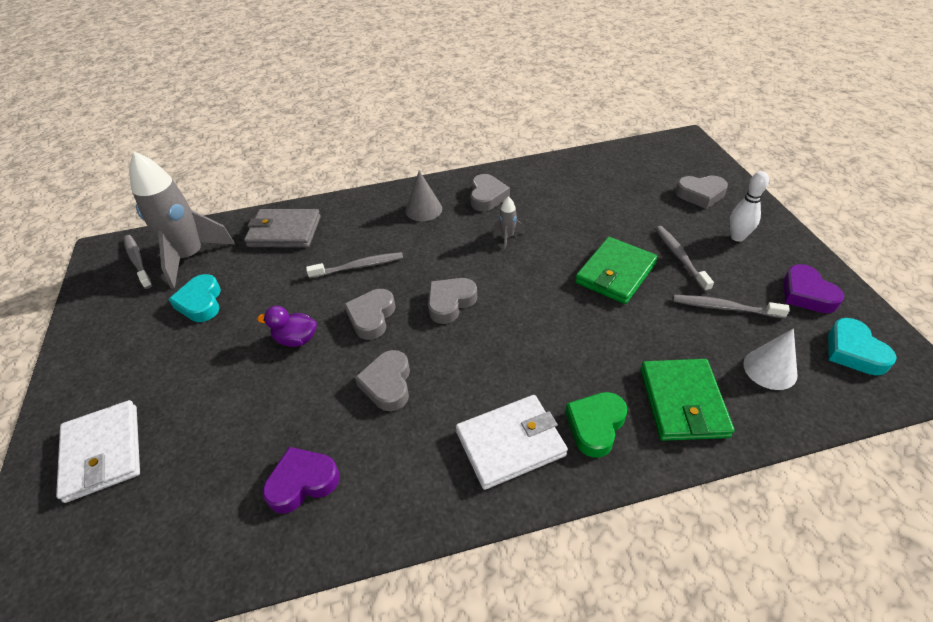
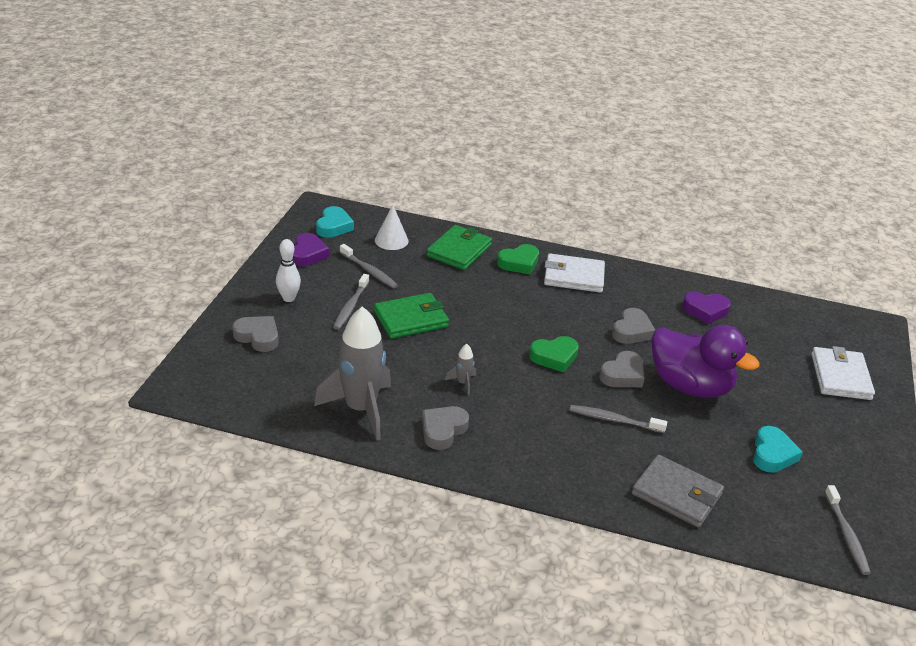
camera: 155 degrees left, 10 degrees down
grey rocket [129,151,235,289] -> grey rocket moved to [314,306,391,440]
purple duck [257,306,317,347] -> purple duck [651,325,760,398], size x2.19
grey cone [406,171,442,221] -> none
grey heart [428,278,477,324] -> green heart [529,336,579,372]

